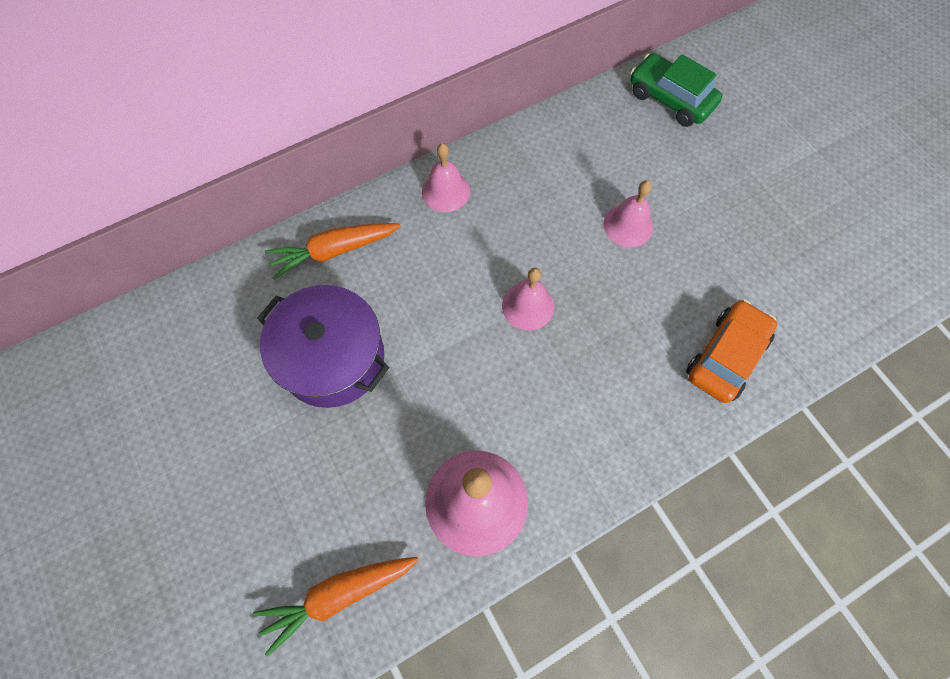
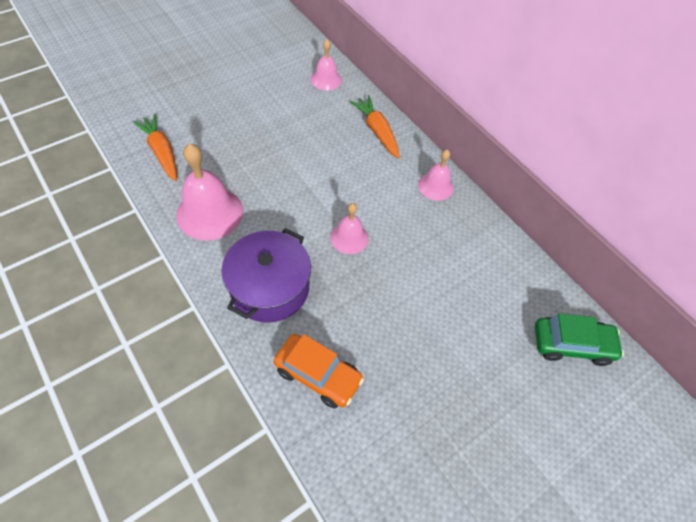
camera: 80 degrees right, 10 degrees down
purple pot [257,285,389,408] -> purple pot moved to [221,228,311,322]
pink bell [604,180,653,248] -> pink bell moved to [311,39,342,91]
green car [630,53,722,127] -> green car turned 60 degrees clockwise [535,313,624,366]

